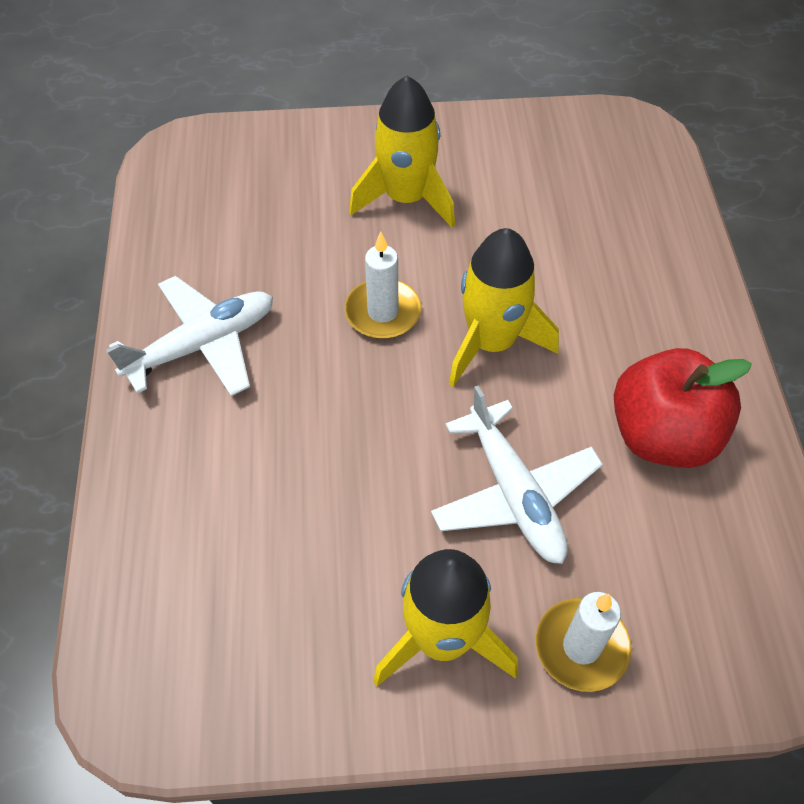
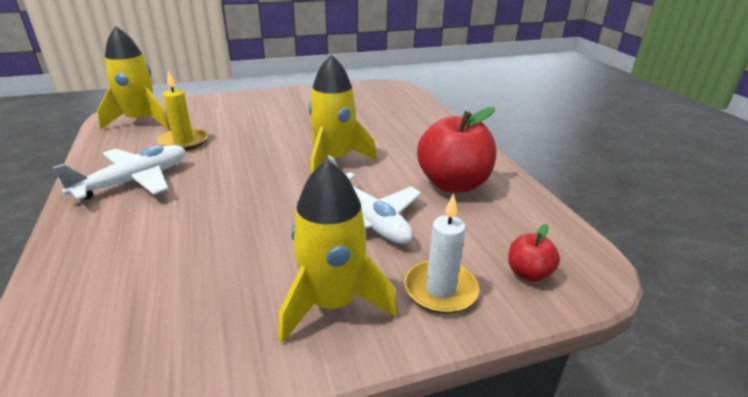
camera: 15 degrees left, 25 degrees down
white candle [345,232,421,339] -> none
yellow rocket [349,76,455,228] -> yellow rocket moved to [97,26,170,130]
none -> yellow candle [158,70,208,150]
none -> red apple [508,224,560,282]

